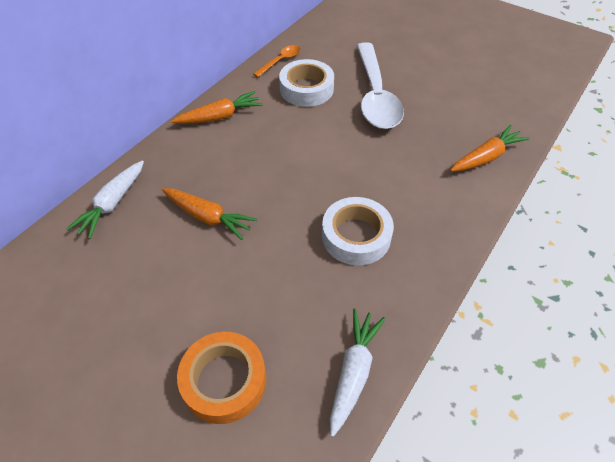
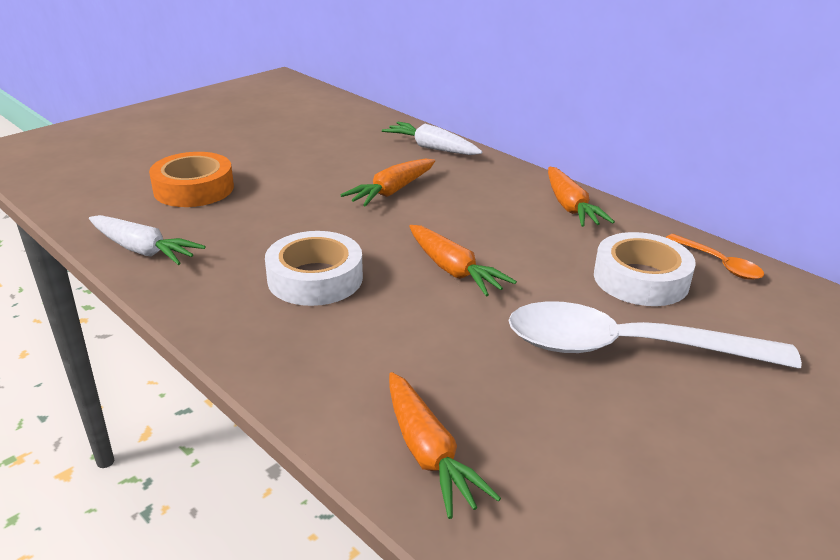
camera: 100 degrees right, 20 degrees down
none -> orange carrot [409,225,517,296]

